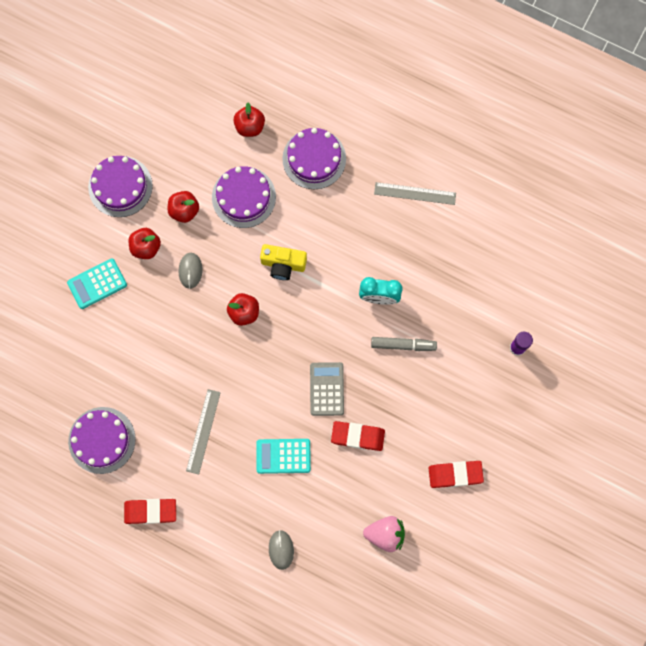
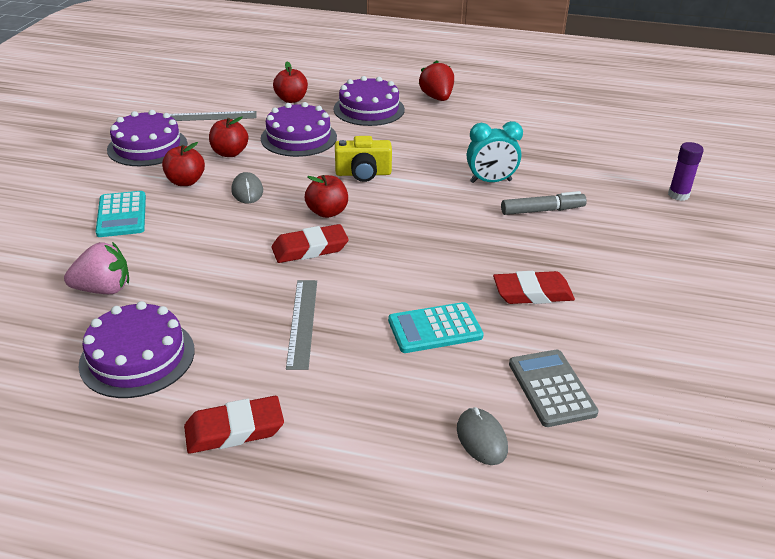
camera: 15 degrees left, 40 degrees down
turquoise calculator [67,258,127,309] -> turquoise calculator turned 60 degrees counterclockwise [95,191,146,237]
grey calculator [310,362,344,416] -> grey calculator moved to [509,350,599,427]
pink strawberry [363,516,405,552] -> pink strawberry moved to [64,242,129,294]
grey ruler [374,182,456,205] -> grey ruler moved to [170,111,257,121]
red eraser [429,461,484,488] -> red eraser moved to [271,224,349,263]
none -> red strawberry [419,61,454,101]

